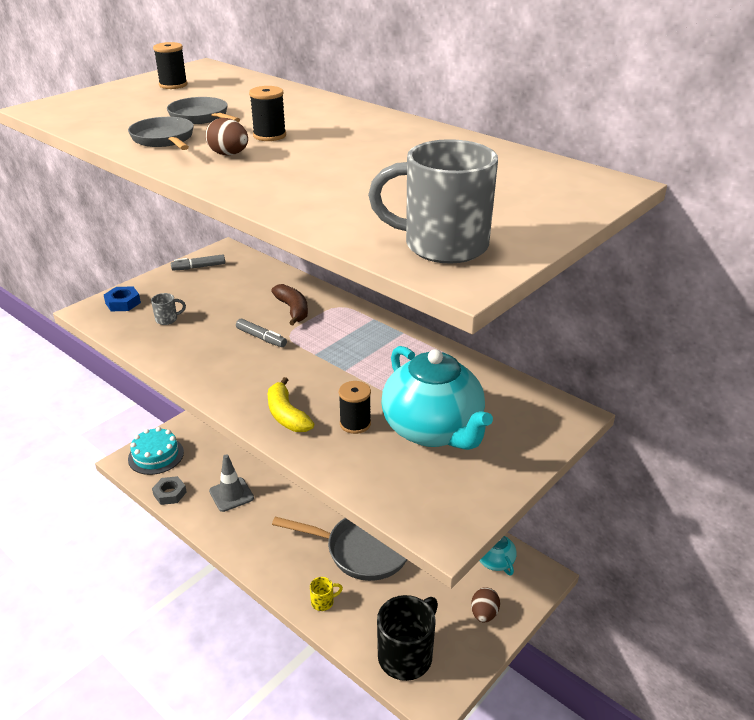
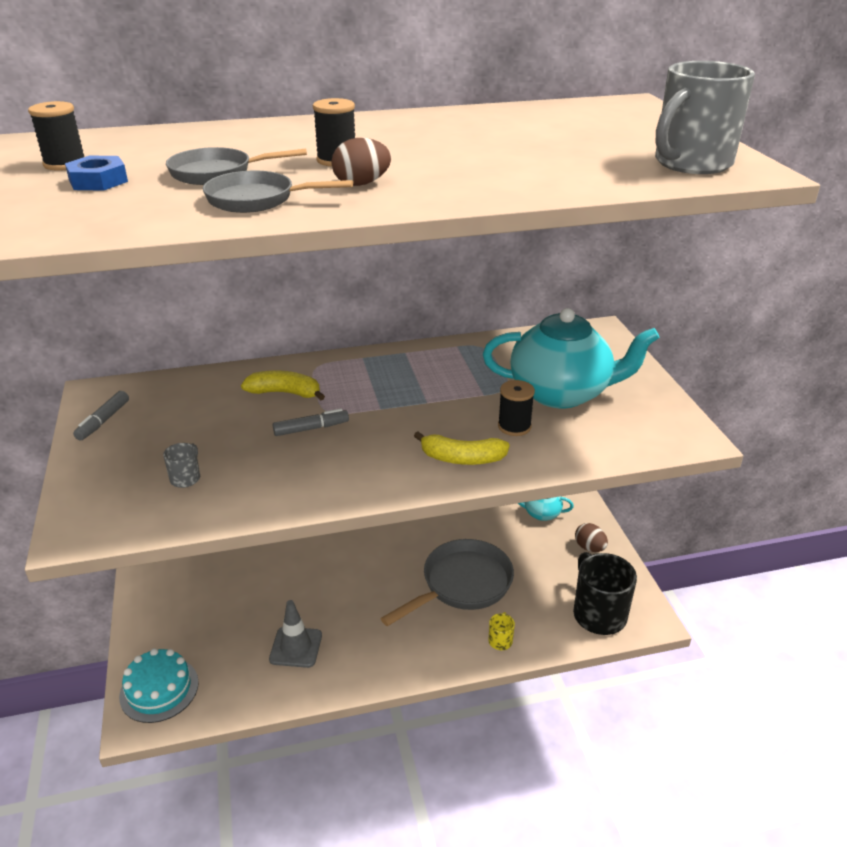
camera: 55 degrees left, 0 degrees up
blue nut [104,287,141,311] -> blue nut moved to [65,156,128,191]
grey nut [152,476,187,505] -> none
brown banana [271,284,308,325] -> yellow banana [241,370,325,401]

